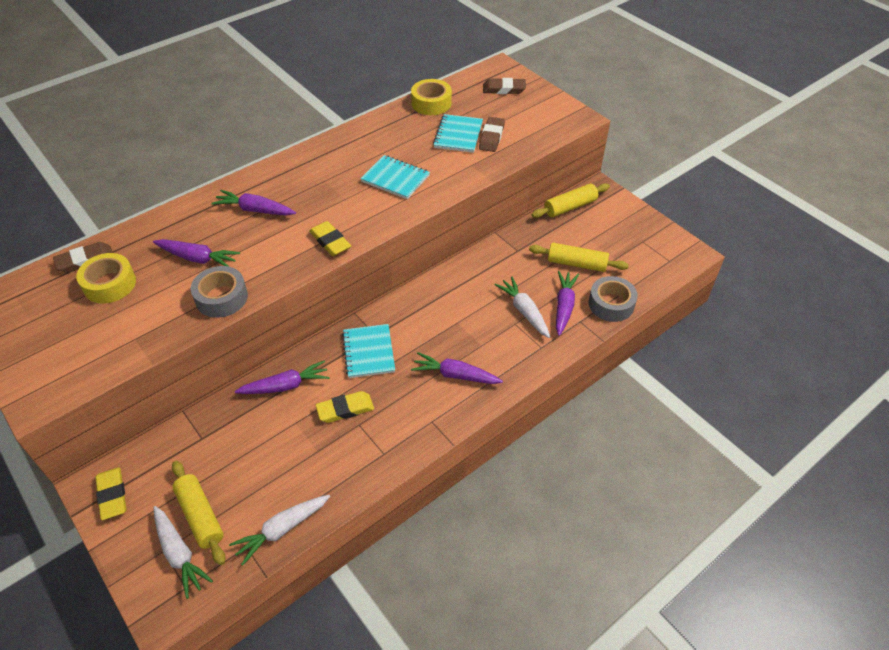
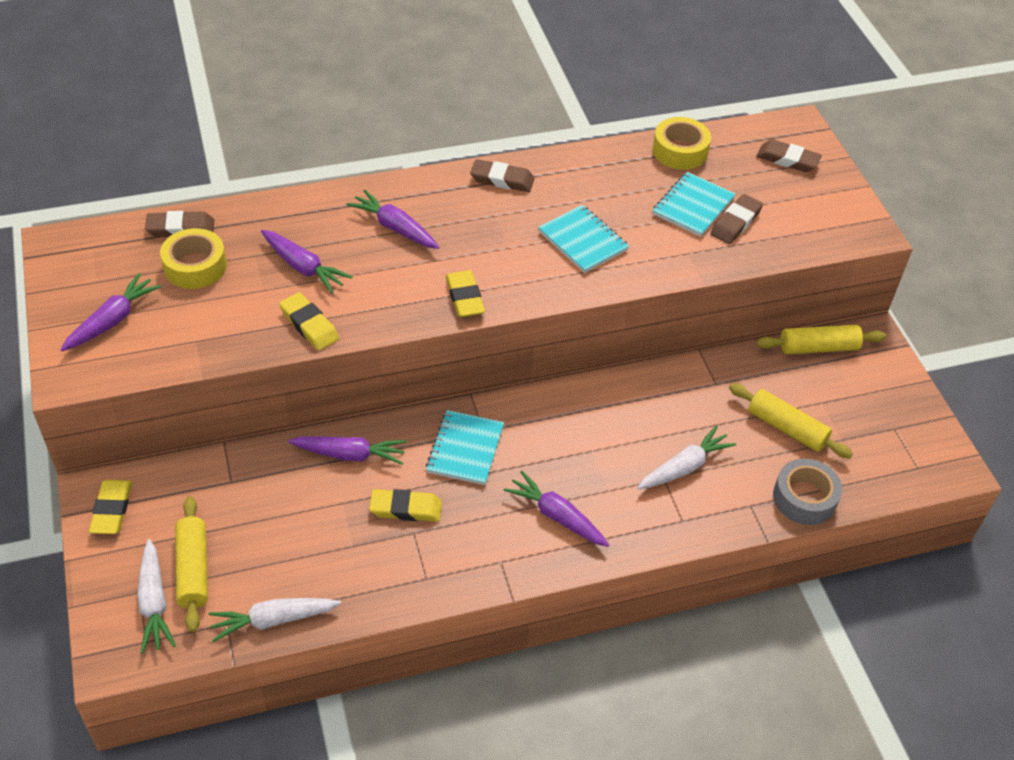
camera: 20 degrees right, 0 degrees up
grey tape [191,266,248,318] -> yellow eraser [279,292,339,351]
white carrot [494,277,550,338] -> white carrot turned 60 degrees clockwise [637,425,736,489]
purple carrot [556,271,579,336] -> purple carrot moved to [60,273,161,351]
none -> brown eraser [470,159,535,192]

